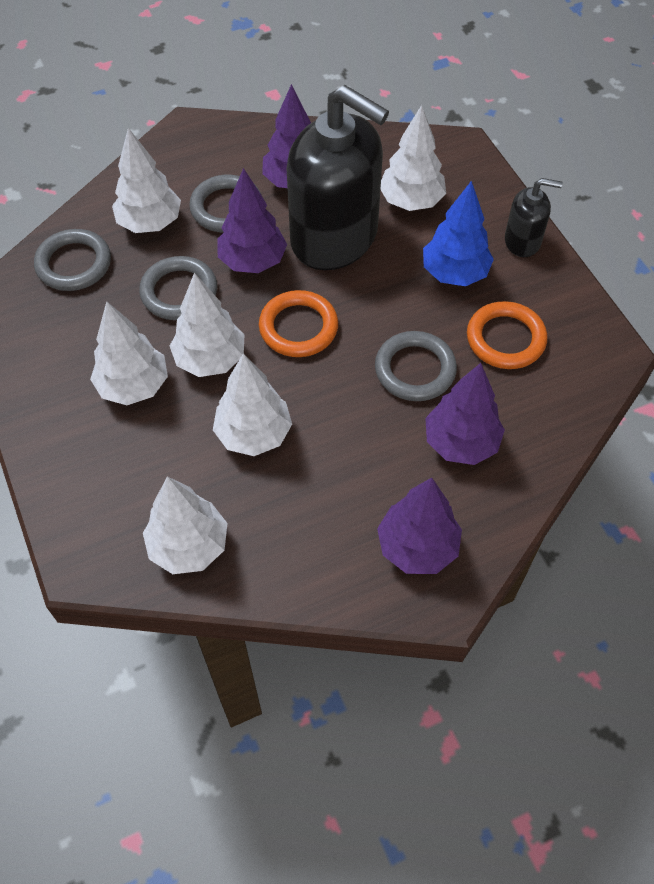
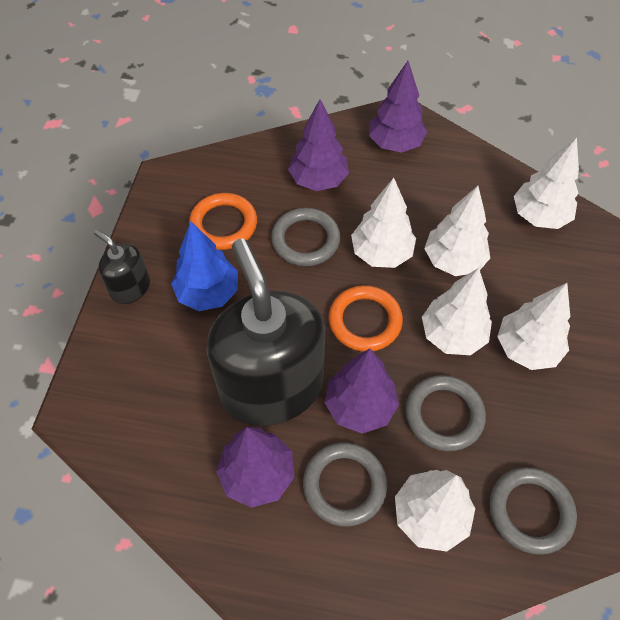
camera: 145 degrees left, 0 degrees up
white tree [380,105,446,211] -> white tree moved to [351,178,416,268]

